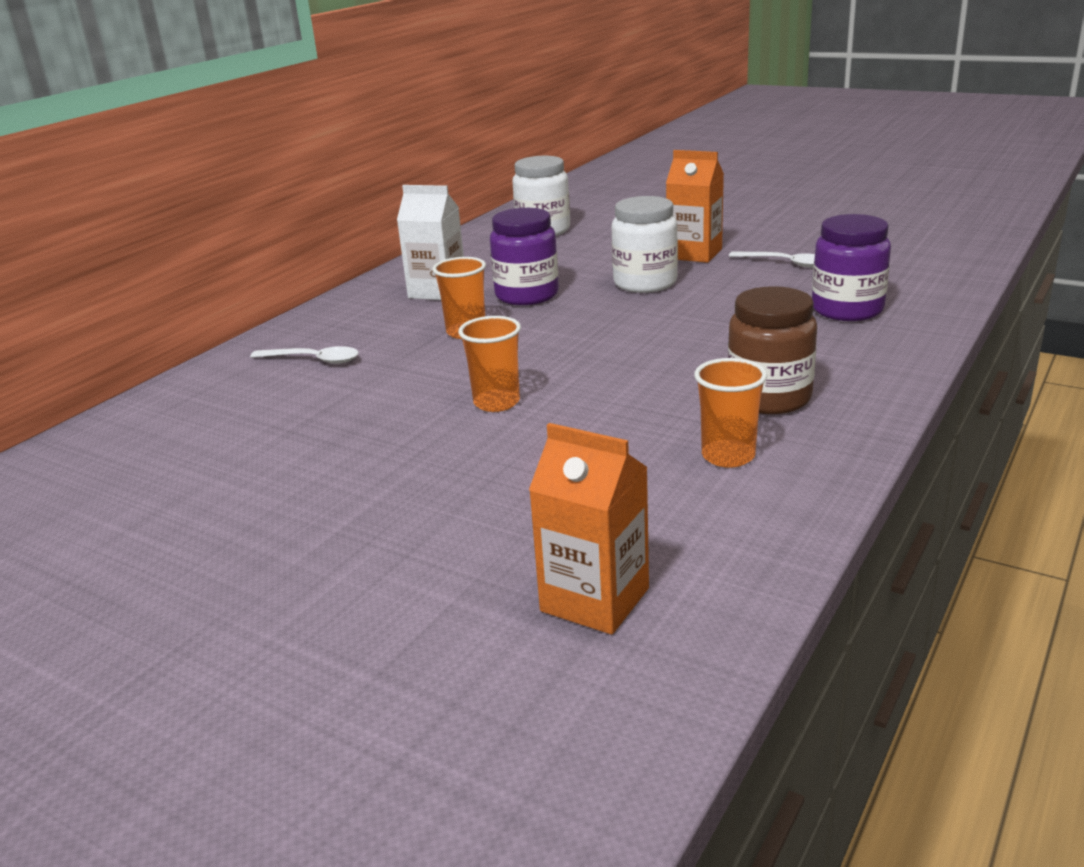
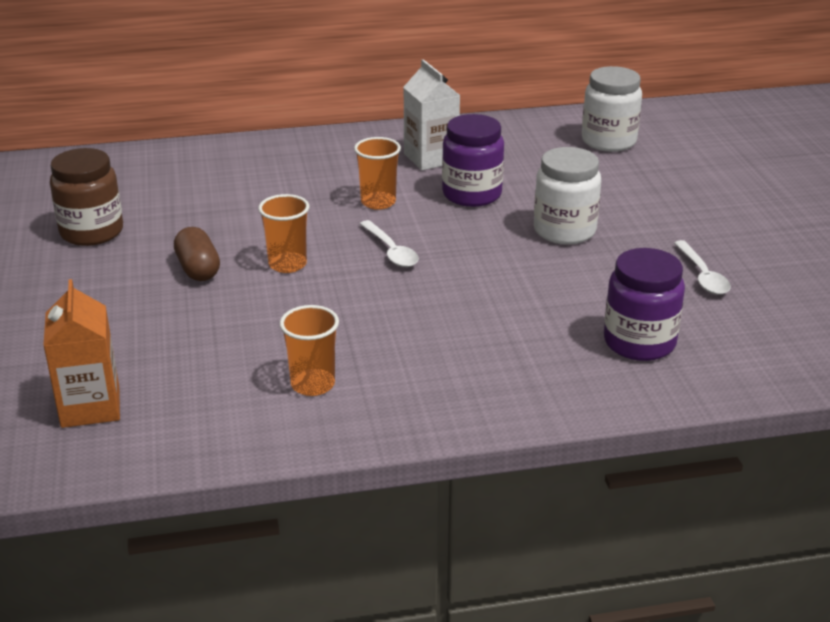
camera: 45 degrees right, 5 degrees up
white spoon [250,346,359,364] -> white spoon moved to [360,220,419,267]
orange carton [666,150,724,263] -> none
brown jar [728,286,817,414] -> brown jar moved to [50,148,123,246]
none -> brown capsule [174,227,220,281]

